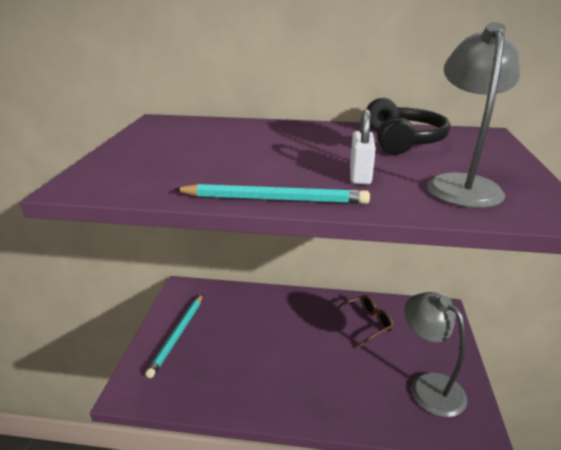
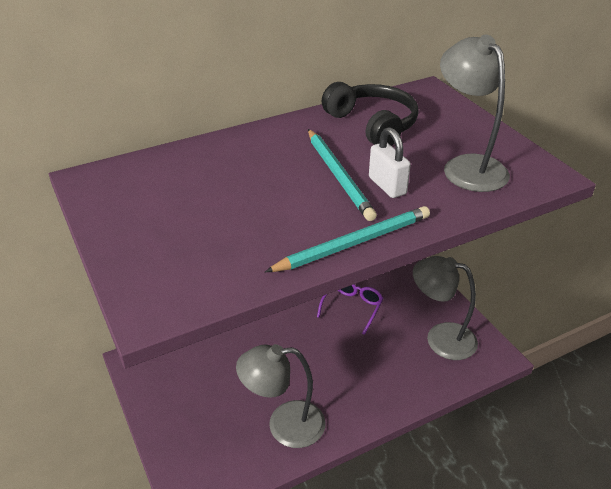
camera: 35 degrees left, 10 degrees up
turquoise pencil [145,294,203,378] -> turquoise pencil moved to [308,129,377,221]
brown glasses [329,295,394,348] -> purple glasses [317,284,384,335]
none -> grey lamp [236,344,325,448]

